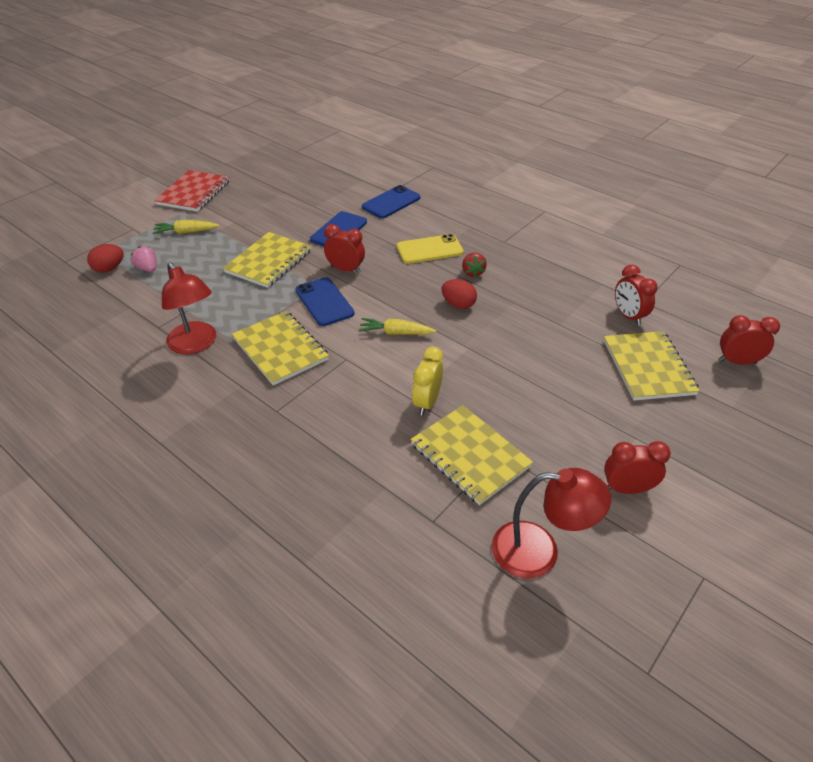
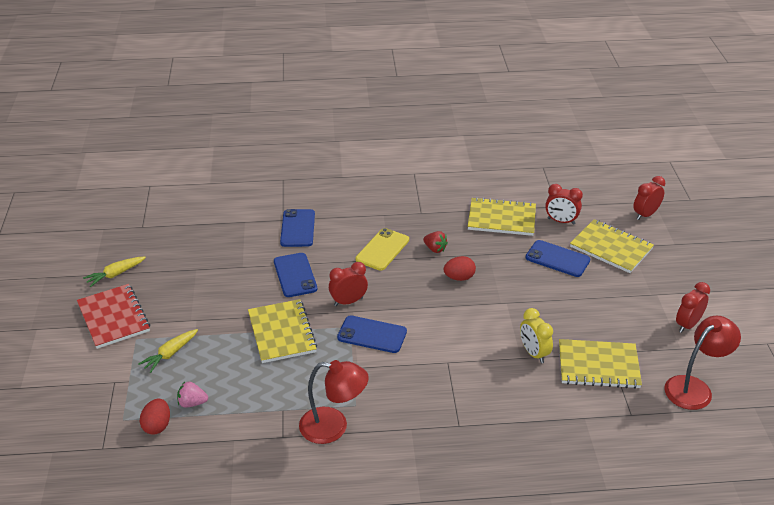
camera: 45 degrees left, 5 degrees down
yellow notebook [232,311,329,386] -> yellow notebook moved to [468,197,536,236]
yellow carrot [359,318,436,335] -> yellow carrot moved to [83,257,146,287]
none -> blue phone [526,240,590,277]

